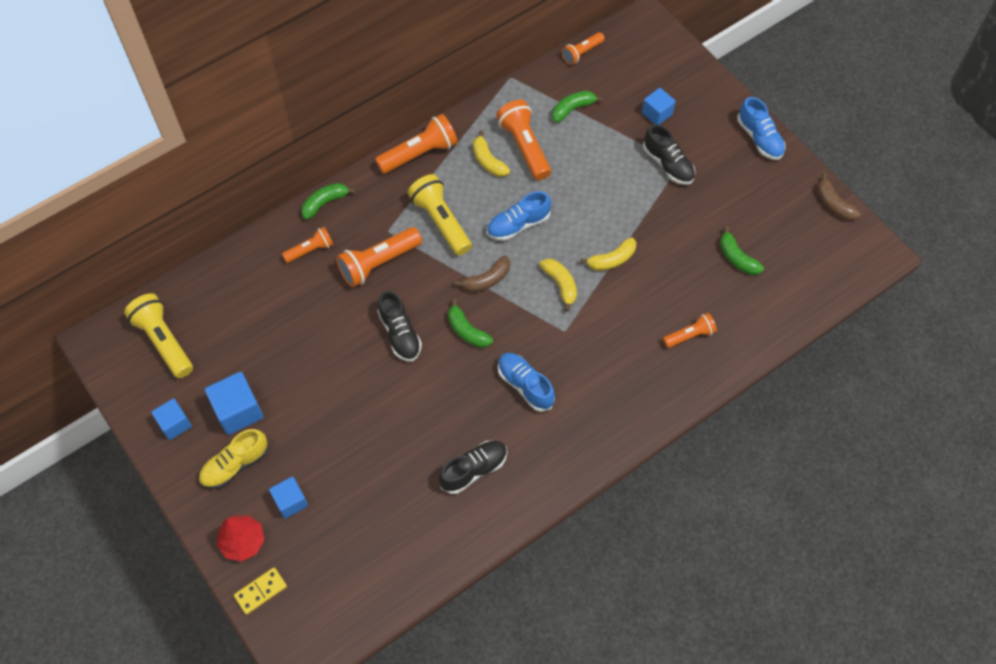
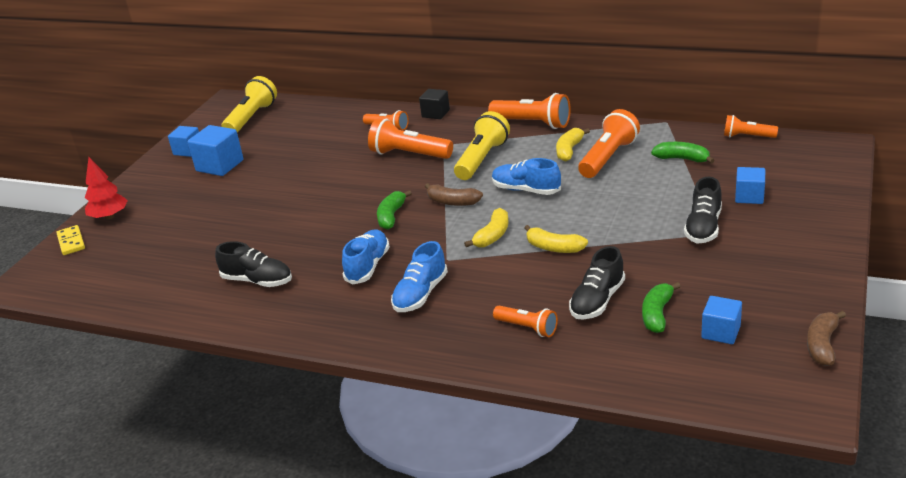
camera: 60 degrees right, 30 degrees down
yellow shoe [199,429,269,489] -> none
yellow domino [234,567,287,615] -> yellow domino turned 45 degrees clockwise [56,225,85,255]
blue cube [269,477,308,519] -> blue cube moved to [701,296,742,344]
green banana [301,183,355,220] -> black cube [419,89,450,119]
black shoe [377,290,422,362] -> black shoe moved to [569,246,625,319]
blue shoe [737,97,786,160] -> blue shoe moved to [391,241,448,312]

